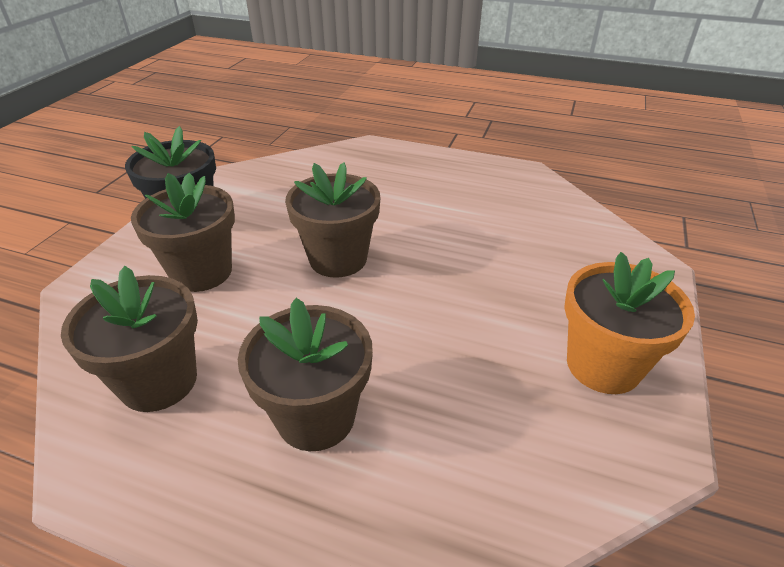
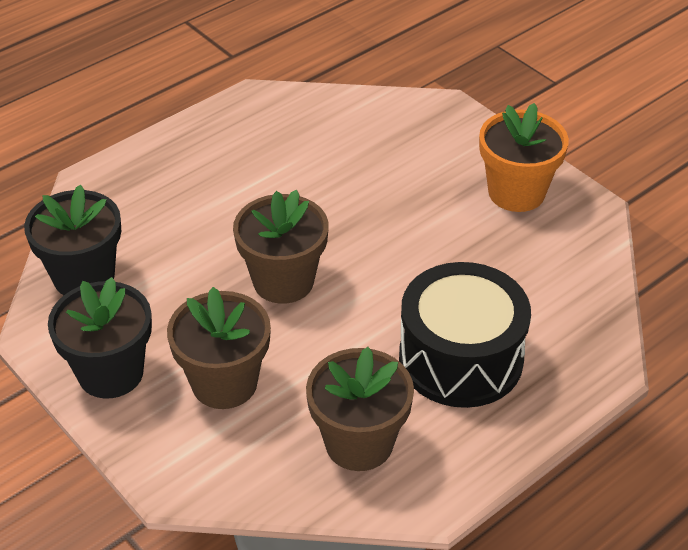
camera: 60 degrees left, 5 degrees up
brown flower pot [238,298,373,451] -> black drum [399,262,531,408]
none -> black flower pot [24,184,121,295]

